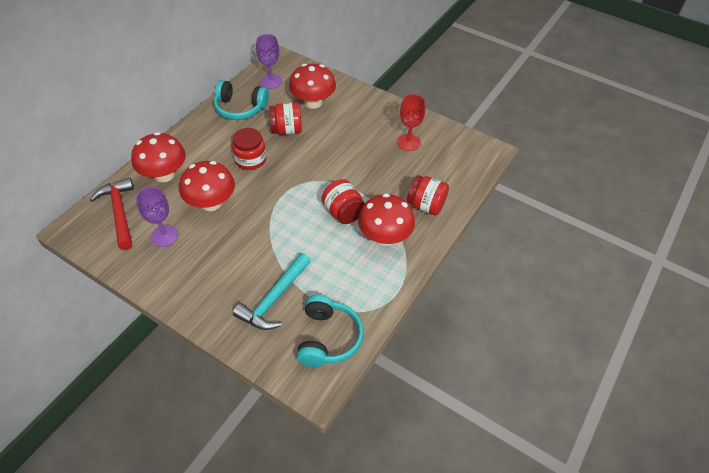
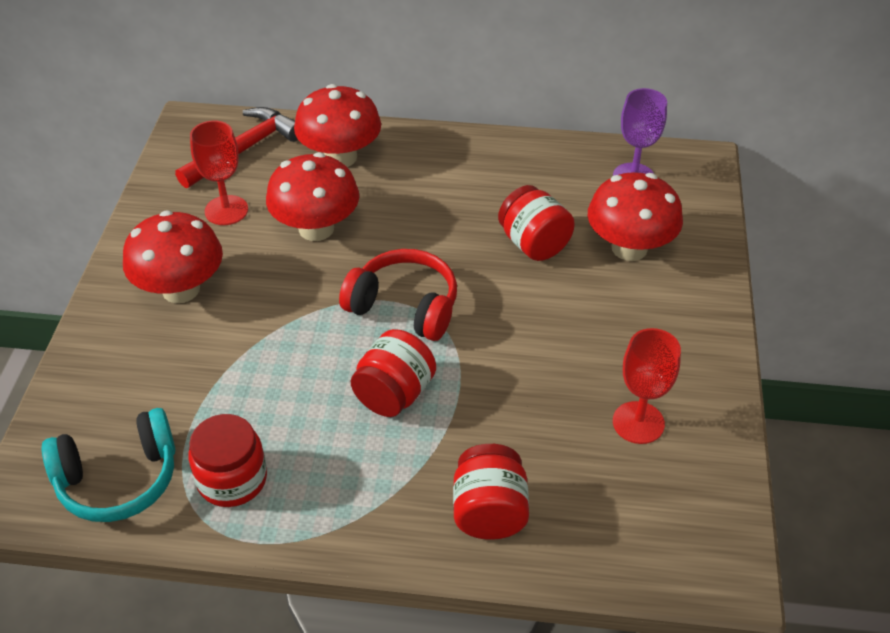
camera: 65 degrees right, 5 degrees down
purple goblet [136,187,178,247] -> red goblet [190,120,248,225]
turquoise headphones [214,80,269,120] -> none
red jar [232,128,266,170] -> red jar moved to [189,414,267,507]
turquoise hammer [233,253,311,330] -> none
red mushroom [358,193,415,246] -> red mushroom moved to [123,210,223,303]
none -> red headphones [339,249,457,341]

